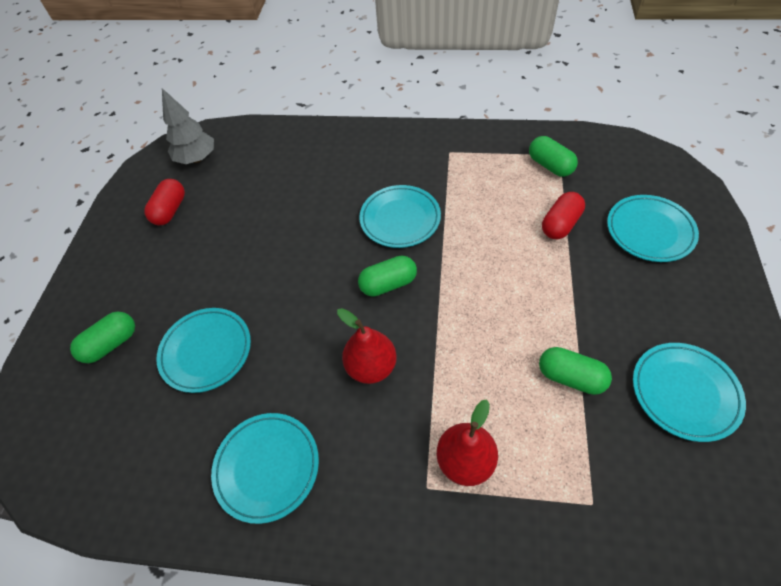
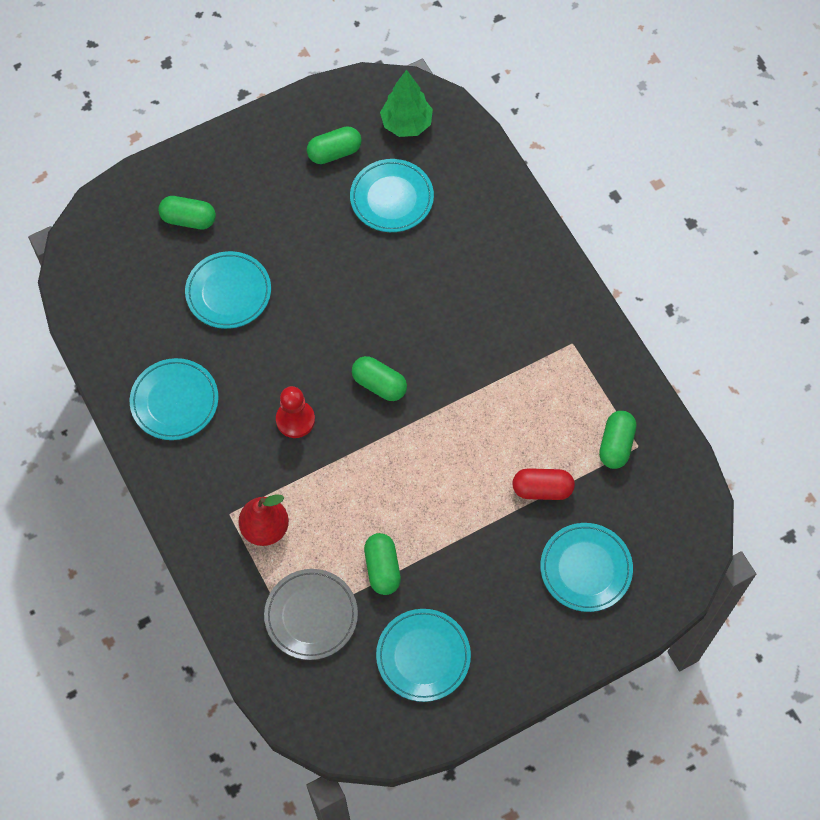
camera: 50 degrees right, 10 degrees up
red capsule [144,179,185,225] -> green capsule [307,126,362,164]
grey tree [162,88,214,164] -> green tree [380,70,433,137]
red pear [337,308,397,384] -> red pawn [276,386,315,438]
turquoise plate [359,185,441,248] -> turquoise plate moved to [350,159,434,232]
none -> grey plate [264,569,358,660]

